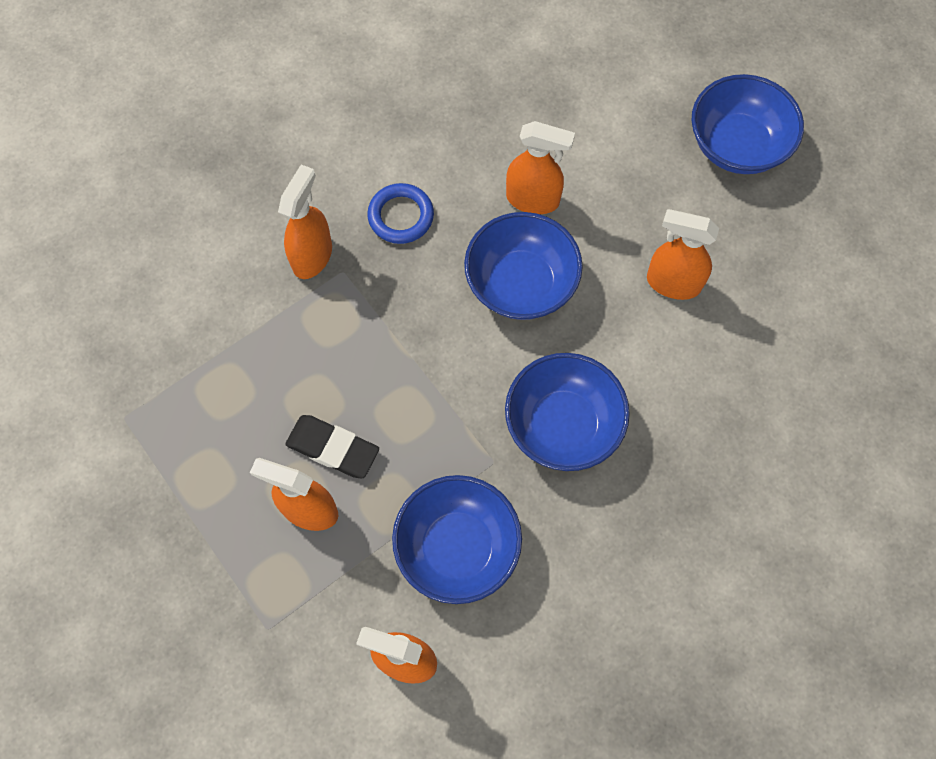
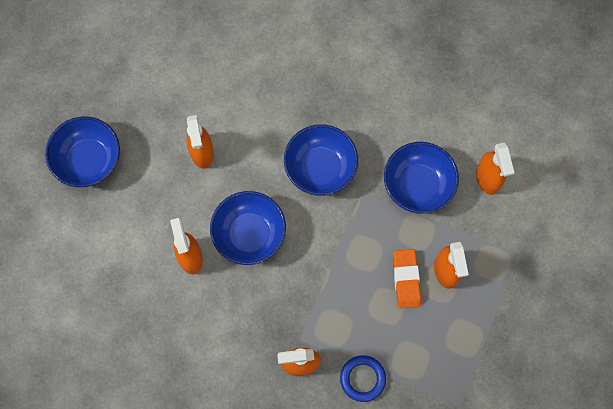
camera: 120 degrees left, 5 degrees up
black eraser [285,415,379,479] -> orange eraser [393,249,421,309]
blue ring [367,183,434,244] -> blue ring moved to [340,355,386,402]

